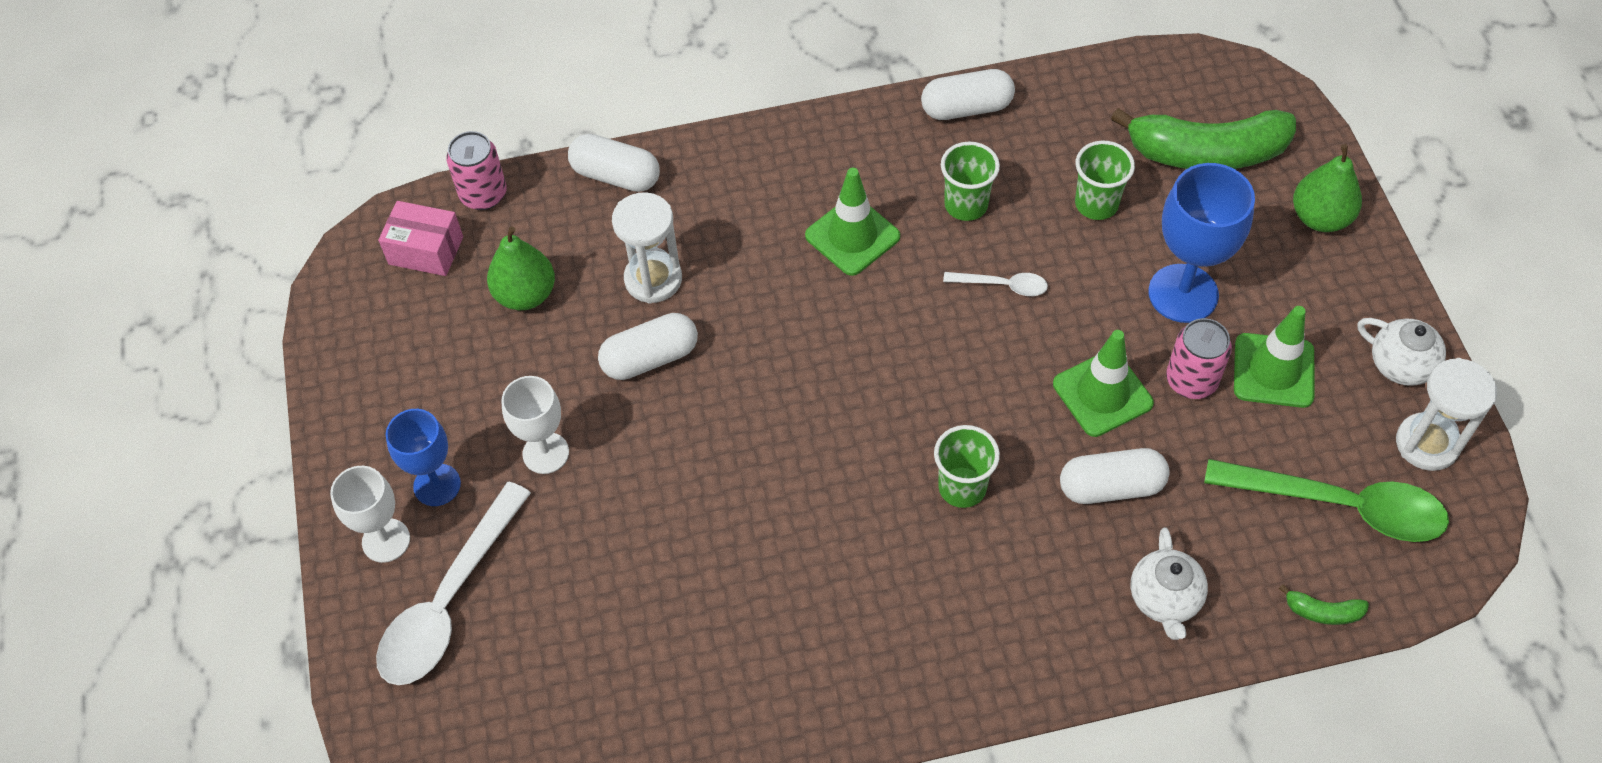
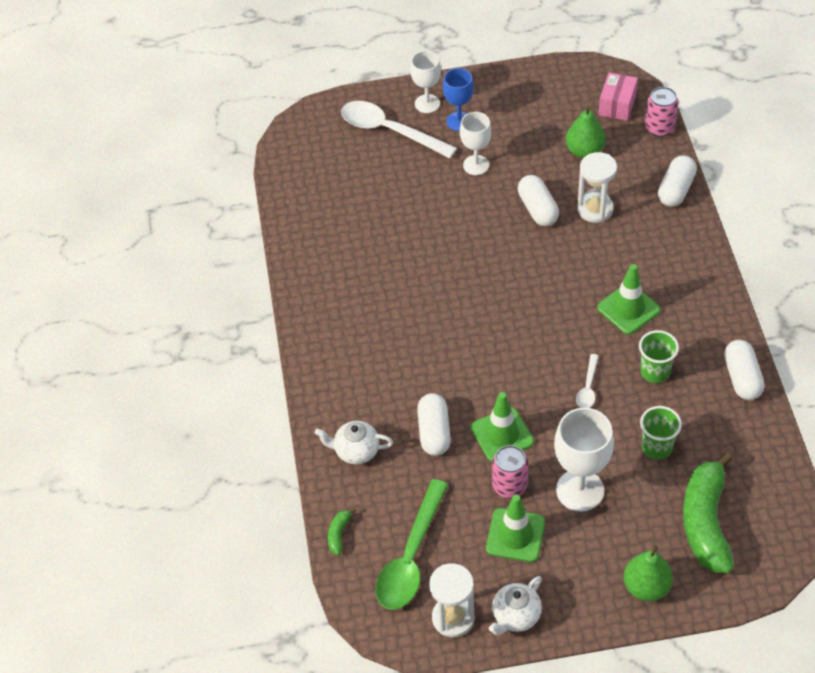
camera: 95 degrees right, 5 degrees down
green cup [934,425,1000,508] -> none
blue goblet [1148,163,1255,323] -> white goblet [554,408,614,512]

